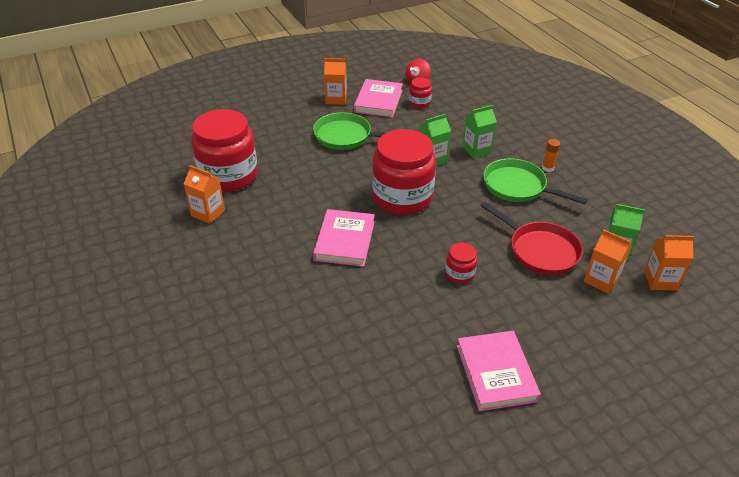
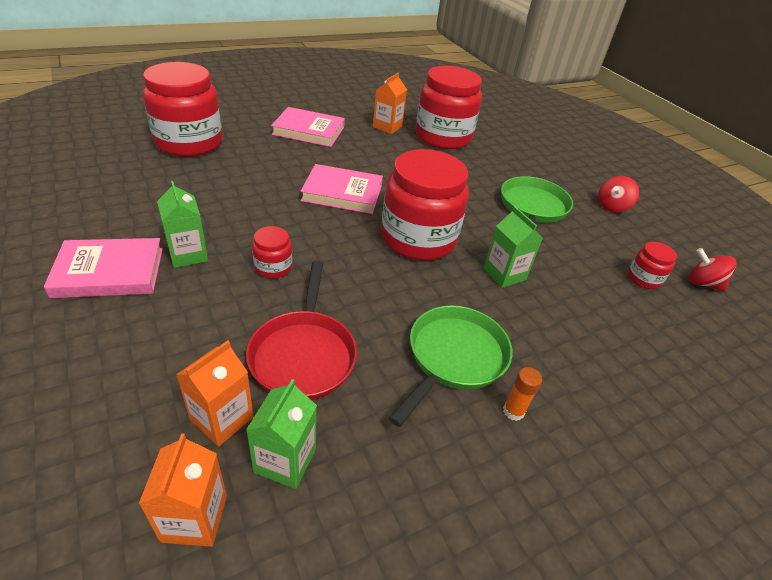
camera: 85 degrees right, 0 degrees up
orange carton [324,58,347,105] -> red spinning top [598,176,639,213]
pink book [354,79,403,118] -> pink book moved to [271,107,345,147]
green carton [462,105,497,158] -> green carton moved to [157,181,208,268]
red pan [480,202,583,275] -> red pan turned 45 degrees counterclockwise [246,261,357,400]
none -> red jar [143,62,222,157]

